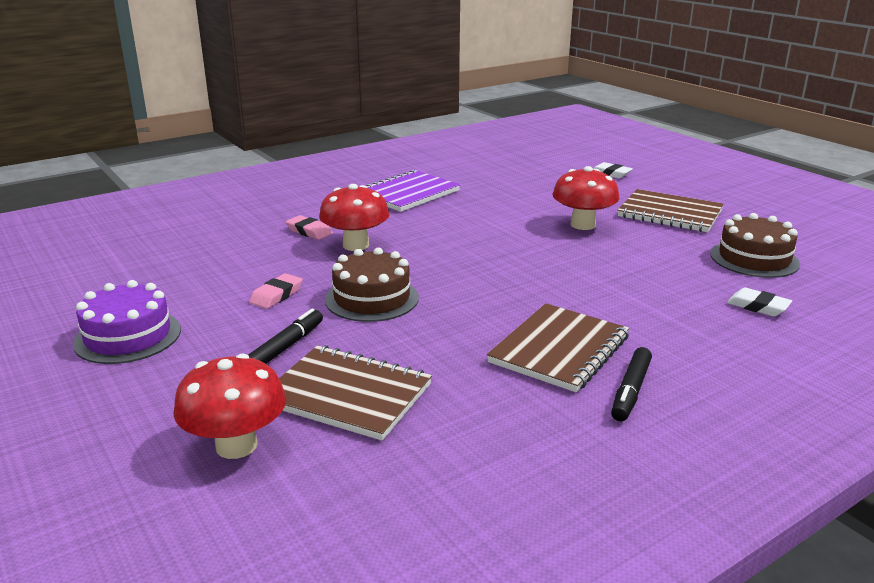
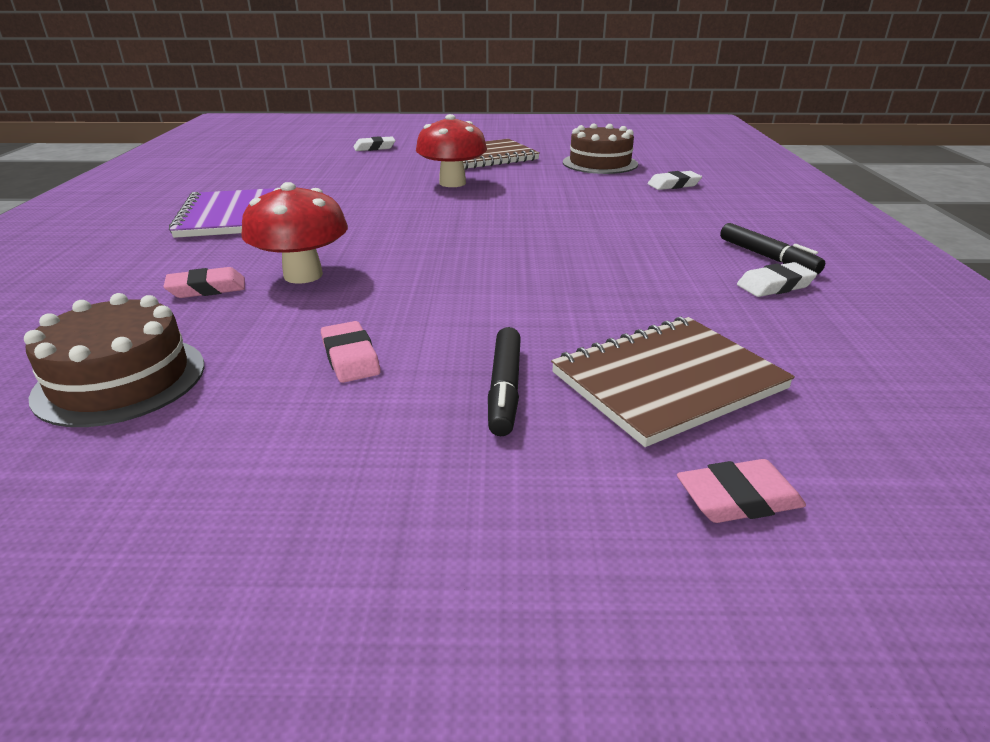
camera: 55 degrees left, 5 degrees up
purple cake [73,280,181,364] -> none
red mushroom [173,354,286,459] -> pink eraser [677,459,806,523]
black marker [248,308,323,364] -> black marker turned 150 degrees counterclockwise [488,327,521,436]
brown cake [325,248,419,322] -> brown cake moved to [24,293,204,427]
brown notebook [487,303,629,392] -> none
none -> white eraser [737,262,817,297]

